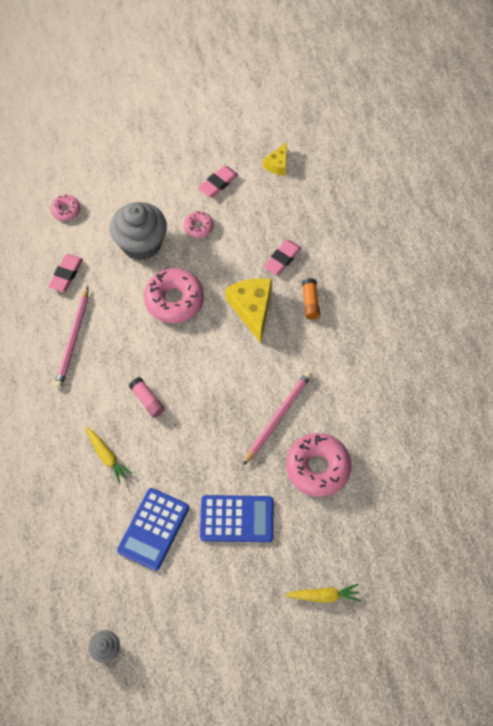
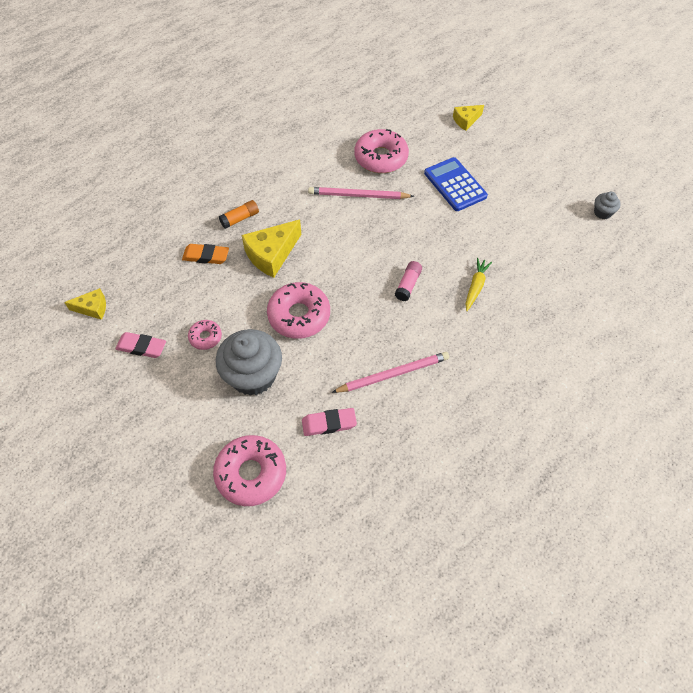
camera: 120 degrees left, 5 degrees down
pink donut [51,195,80,221] -> pink donut [213,435,286,506], size x1.93
blue calculator [117,488,189,571] -> none
pink eraser [263,240,302,275] -> orange eraser [182,244,229,264]
yellow carrot [285,584,360,603] -> yellow cheese [453,105,484,131]

